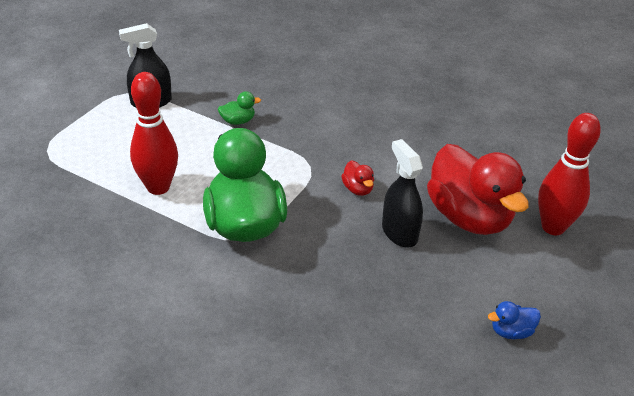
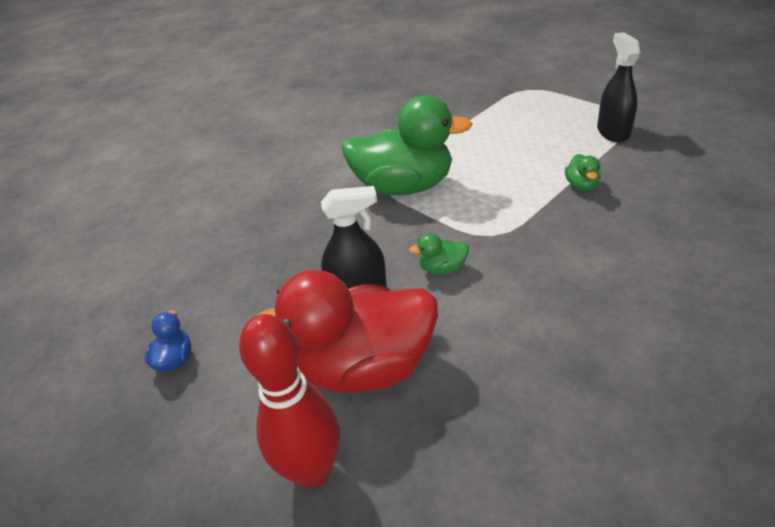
camera: 110 degrees right, 0 degrees up
red bowling pin [130,72,178,195] -> none
red duck [341,160,374,196] -> green duck [409,233,469,275]

